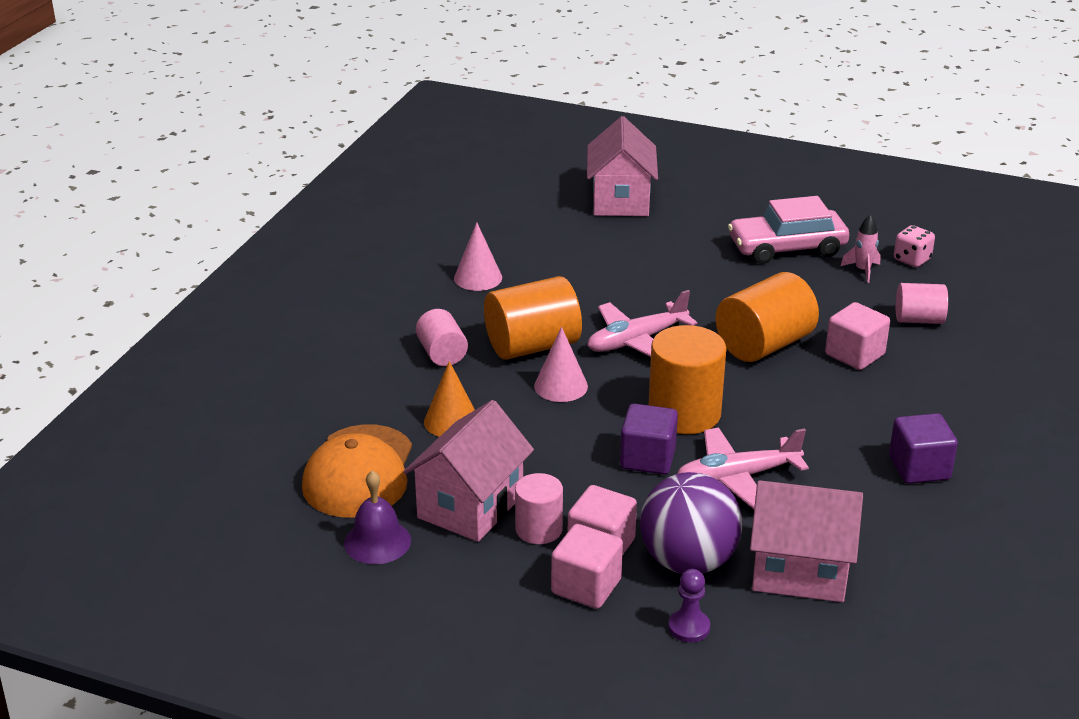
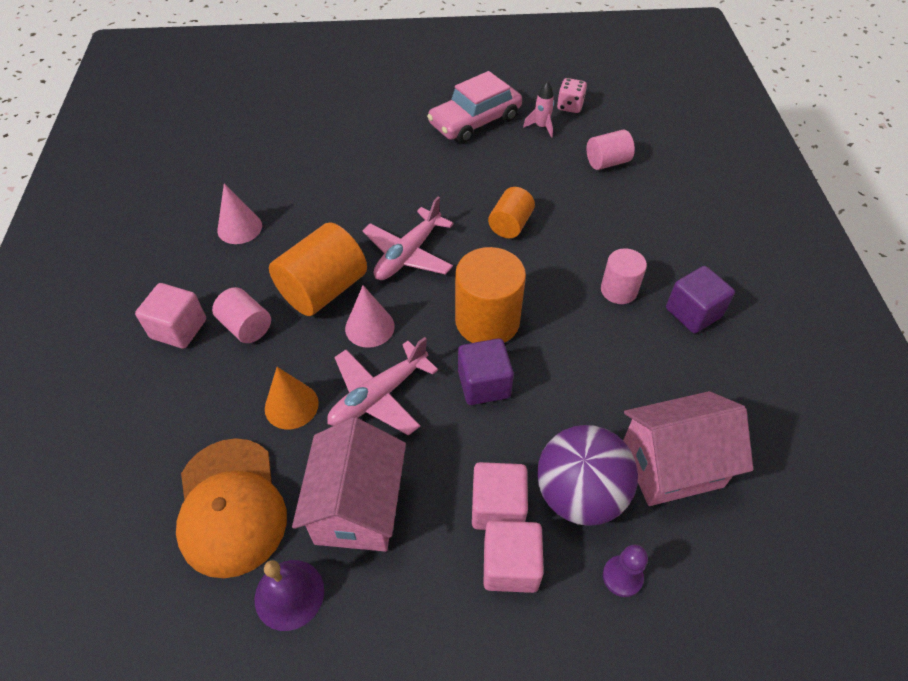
camera: 25 degrees left, 20 degrees up
pink cylinder [515,473,563,544] -> pink cylinder moved to [601,249,647,304]
pink house [587,116,658,216] -> none
pink plane [677,427,809,509] -> pink plane moved to [327,337,438,436]
orange cylinder [715,272,819,362] -> orange cylinder [488,187,535,238], size x0.59
pink cube [825,302,890,370] -> pink cube moved to [135,283,206,349]

